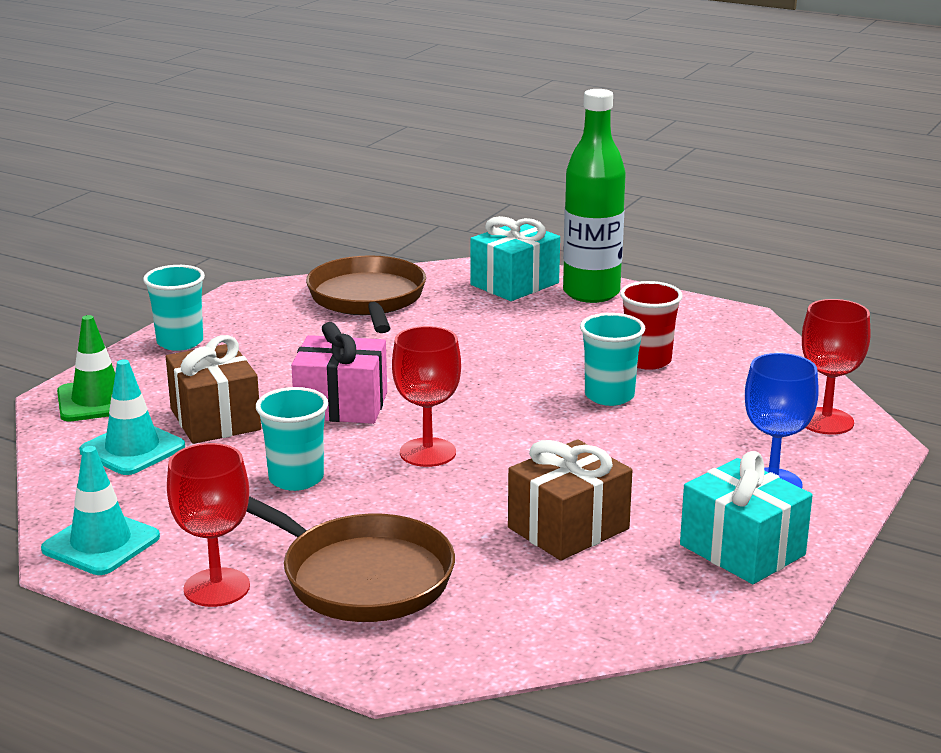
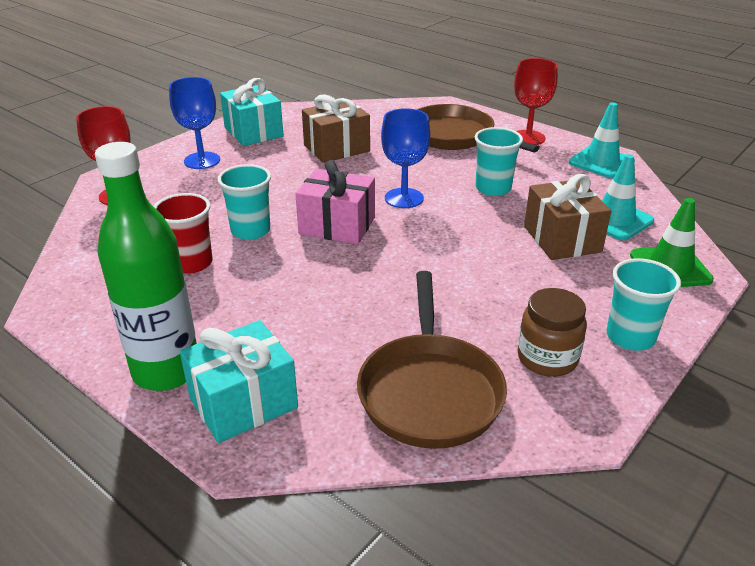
camera: 170 degrees left, 10 degrees up
pink gift [291,322,387,424] -> pink gift moved to [296,160,375,245]
red goblet [392,326,461,467] -> blue goblet [381,108,430,208]
none -> brown jar [517,288,587,377]

